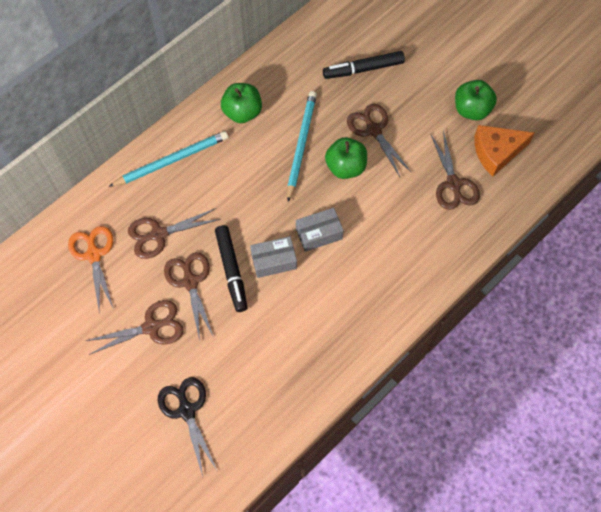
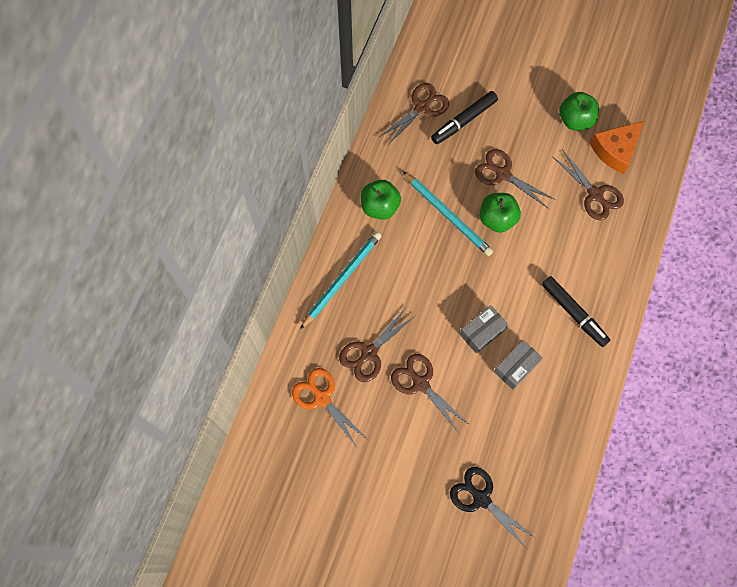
camera: 25 degrees left, 5 degrees up
brown scissors [86,300,184,355] -> brown scissors moved to [378,83,449,146]
black marker [215,225,247,312] -> black marker moved to [542,276,610,347]
turquoise pencil [287,91,317,202] -> turquoise pencil turned 150 degrees clockwise [403,171,493,256]
grey box [296,208,344,252] -> grey box moved to [494,340,543,390]

